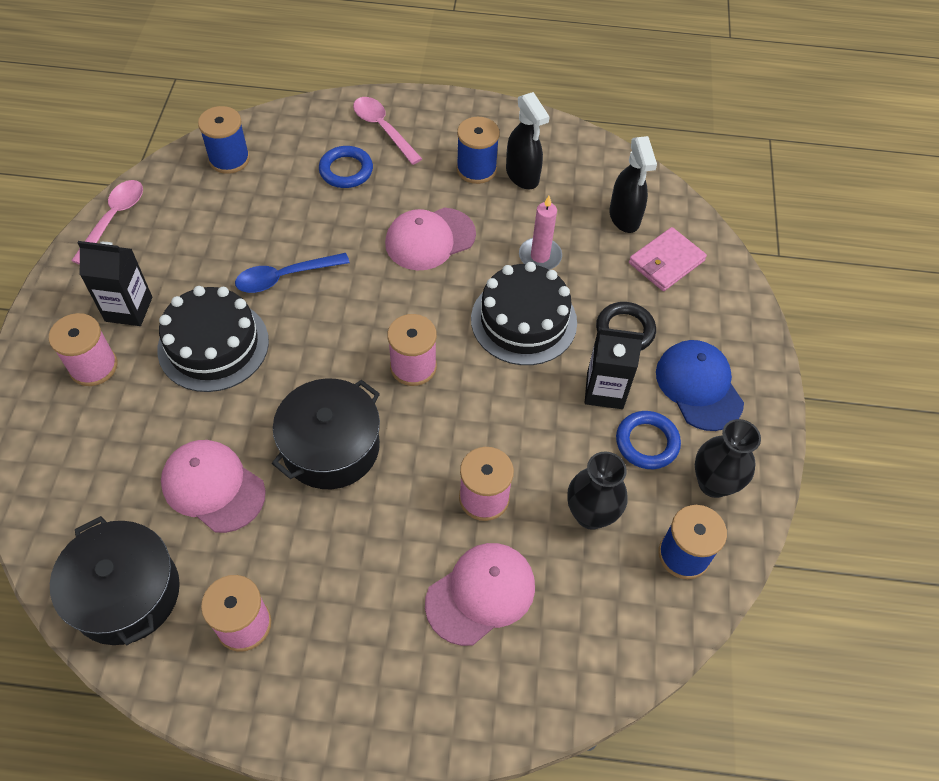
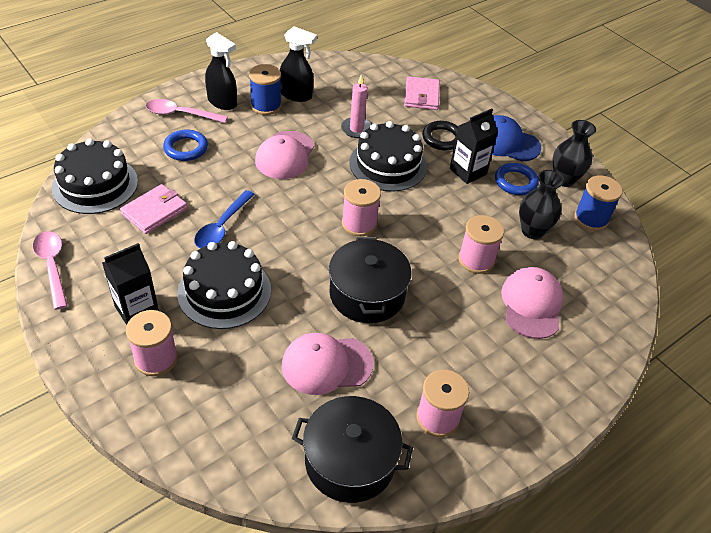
camera: 45 degrees left, 10 degrees down
blue spool [198,106,250,174] -> black cake [52,138,138,214]
black spray bottle [609,136,657,233] -> black spray bottle moved to [205,32,237,110]
none -> pink wallet [120,184,187,234]

